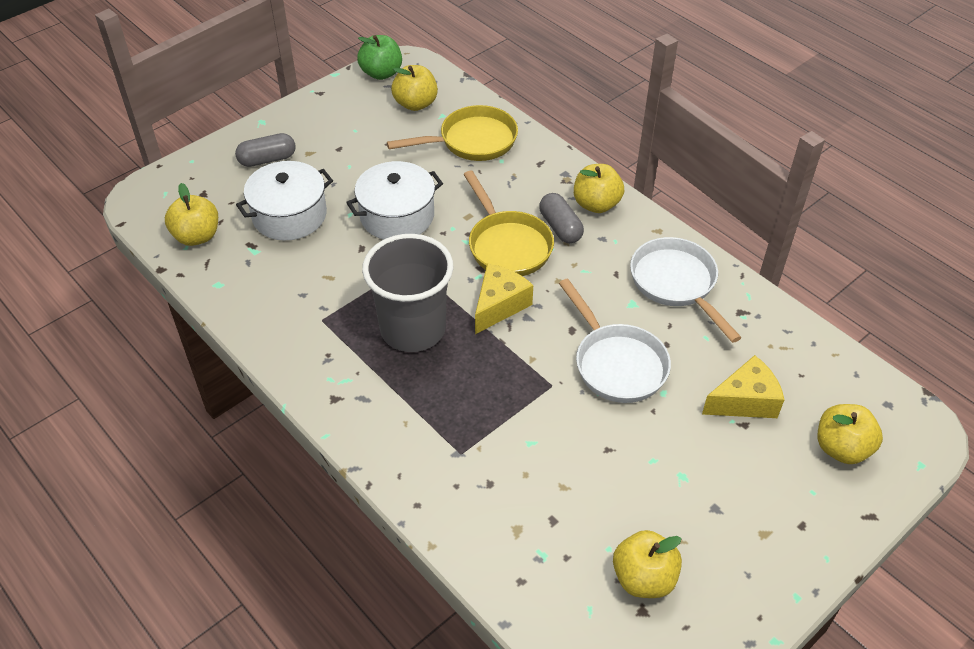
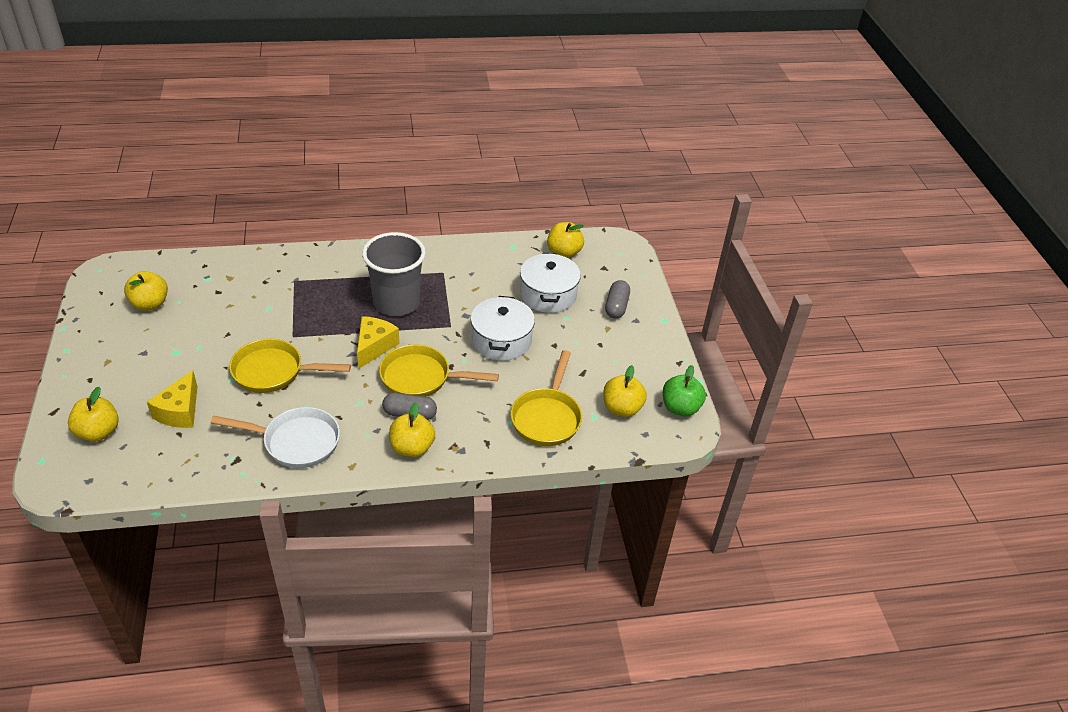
camera: 120 degrees right, 5 degrees down
yellow cheese [475,264,533,334] -> yellow cheese turned 135 degrees counterclockwise [357,316,400,369]
white pan [559,279,671,403] -> yellow pan [229,339,351,393]

